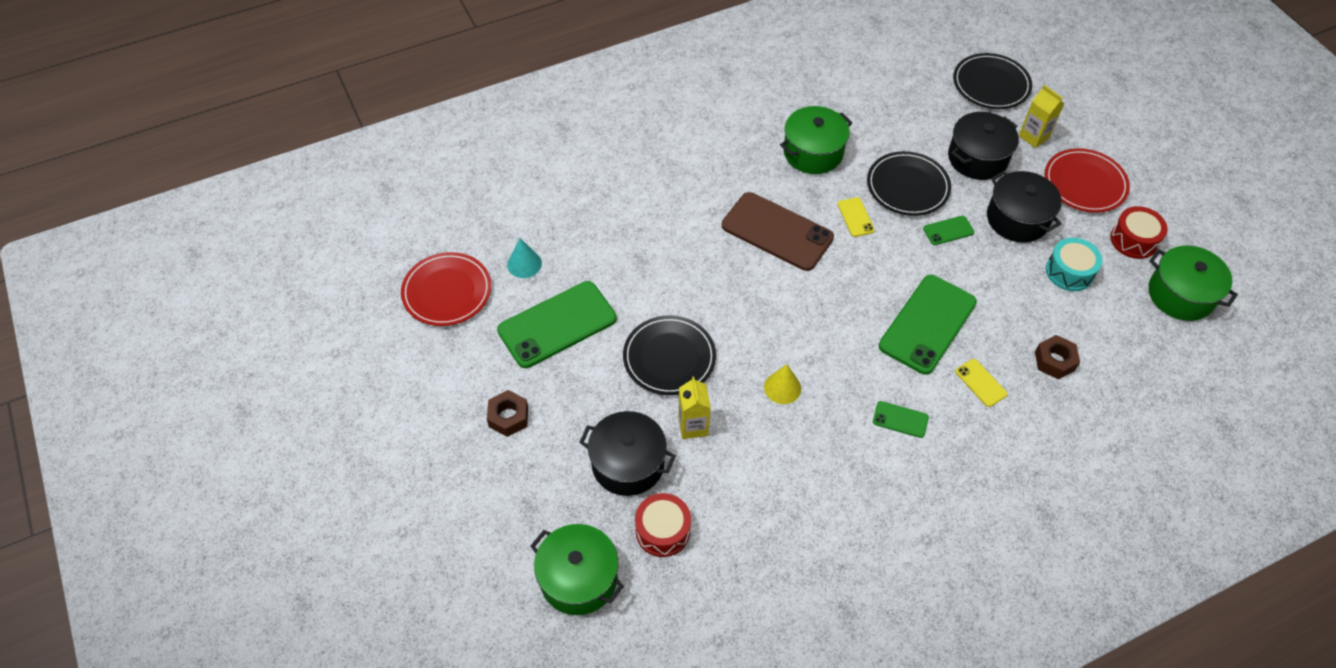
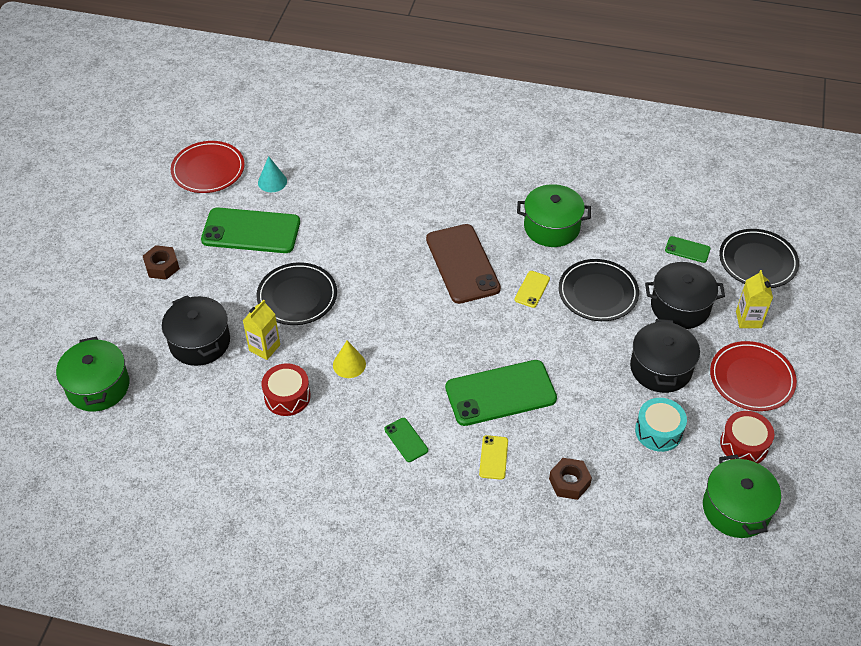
camera: 40 degrees right, 5 degrees down
red drum [635,493,691,557] -> red drum moved to [262,363,310,416]
green phone [923,216,974,245] -> green phone moved to [665,236,711,263]

